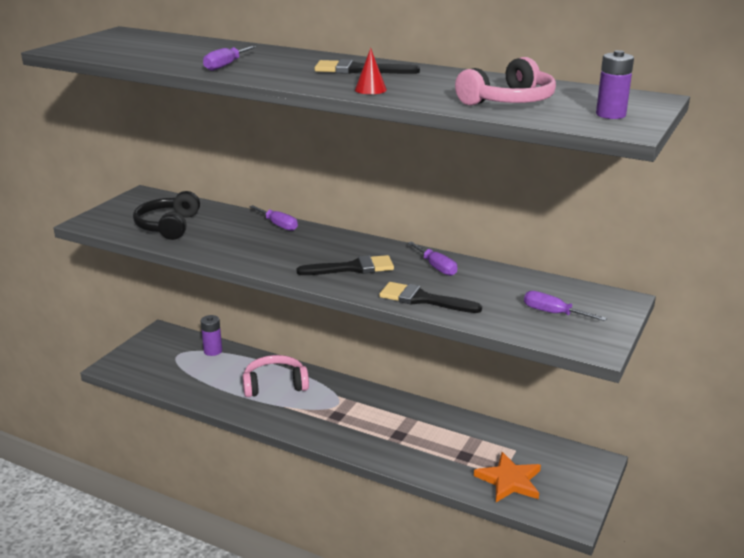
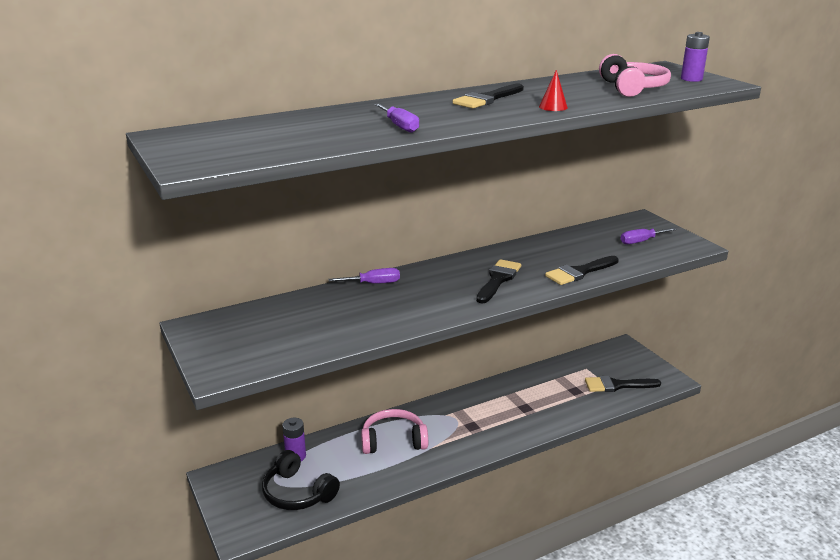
camera: 55 degrees left, 0 degrees up
black headphones [133,191,200,240] -> black headphones moved to [262,450,340,510]
pink headphones [242,355,309,397] -> pink headphones turned 60 degrees clockwise [361,409,428,454]
purple screwdriver [408,241,457,276] -> none
orange star [474,452,541,502] -> black brush [585,376,661,392]

